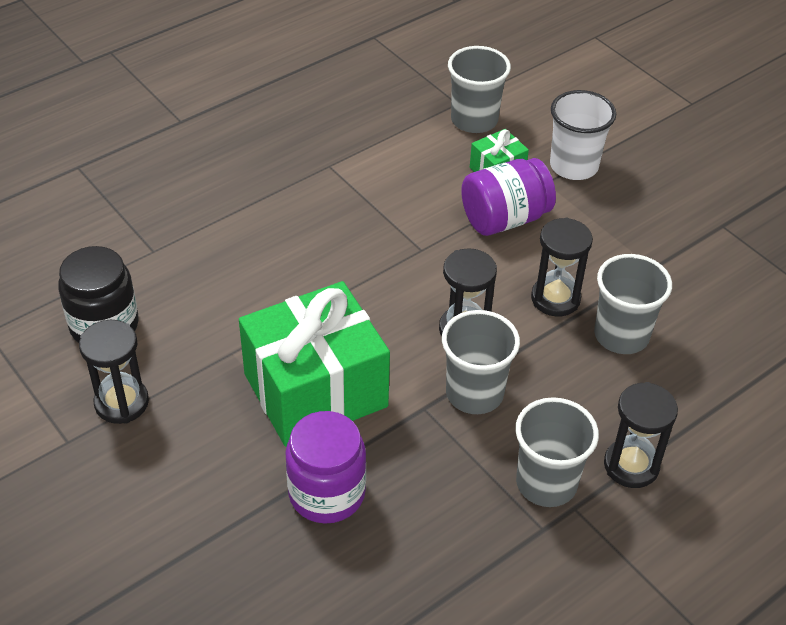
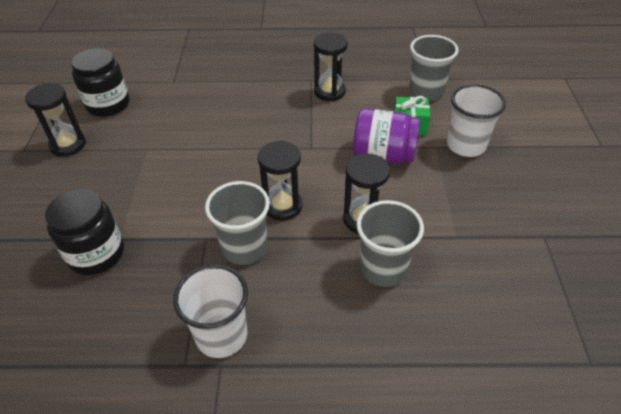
camera: 40 degrees right, 0 degrees up
green gift [239,281,390,447] -> none
purple jar [285,411,366,524] -> black jar [45,189,124,275]
grey cup [515,397,599,507] -> white cup [173,264,248,358]
black hourglass [604,382,678,488] -> black hourglass moved to [314,33,348,101]

